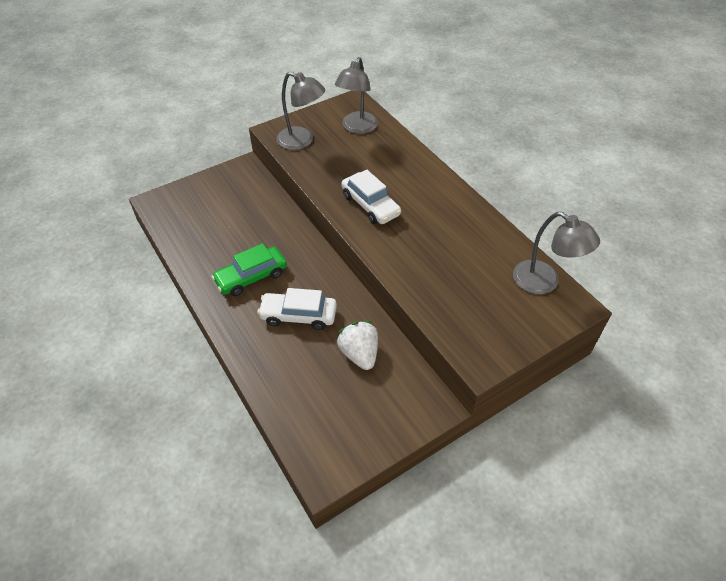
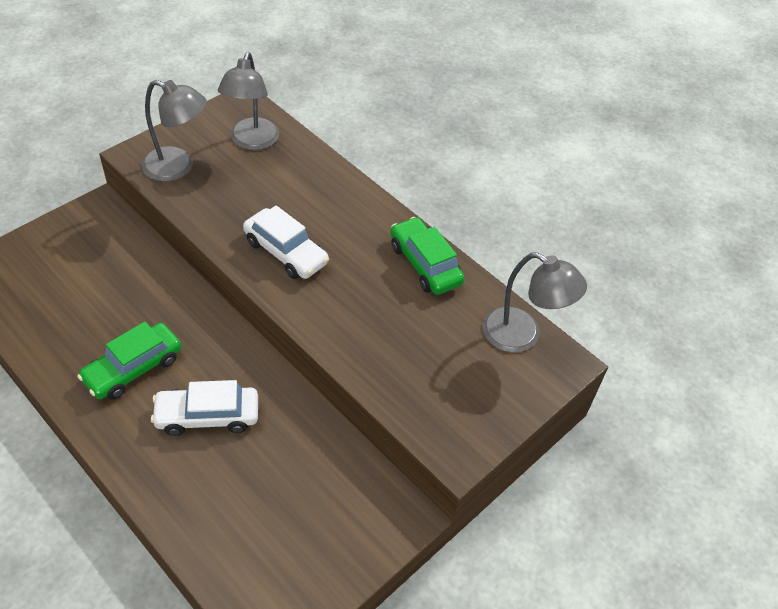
camera: 15 degrees left, 0 degrees up
white strawberry [337,321,378,370] -> none
none -> green car [390,217,465,295]

